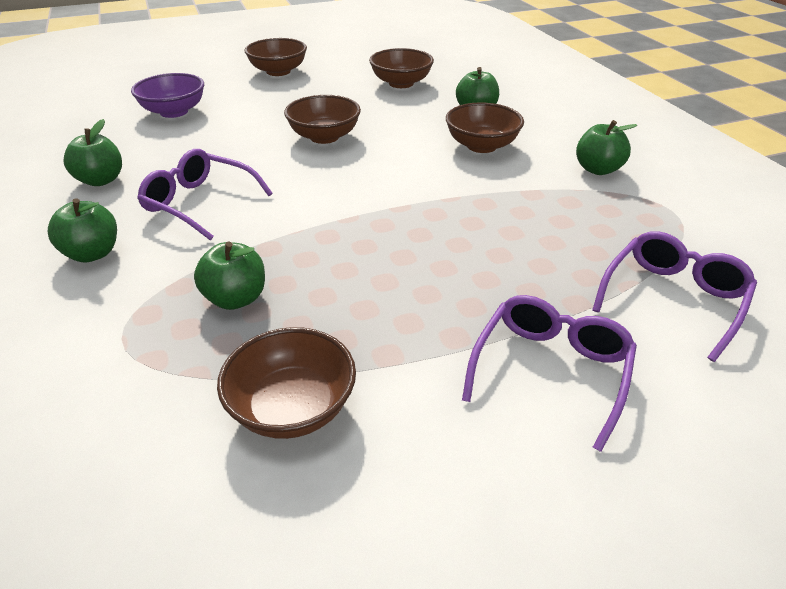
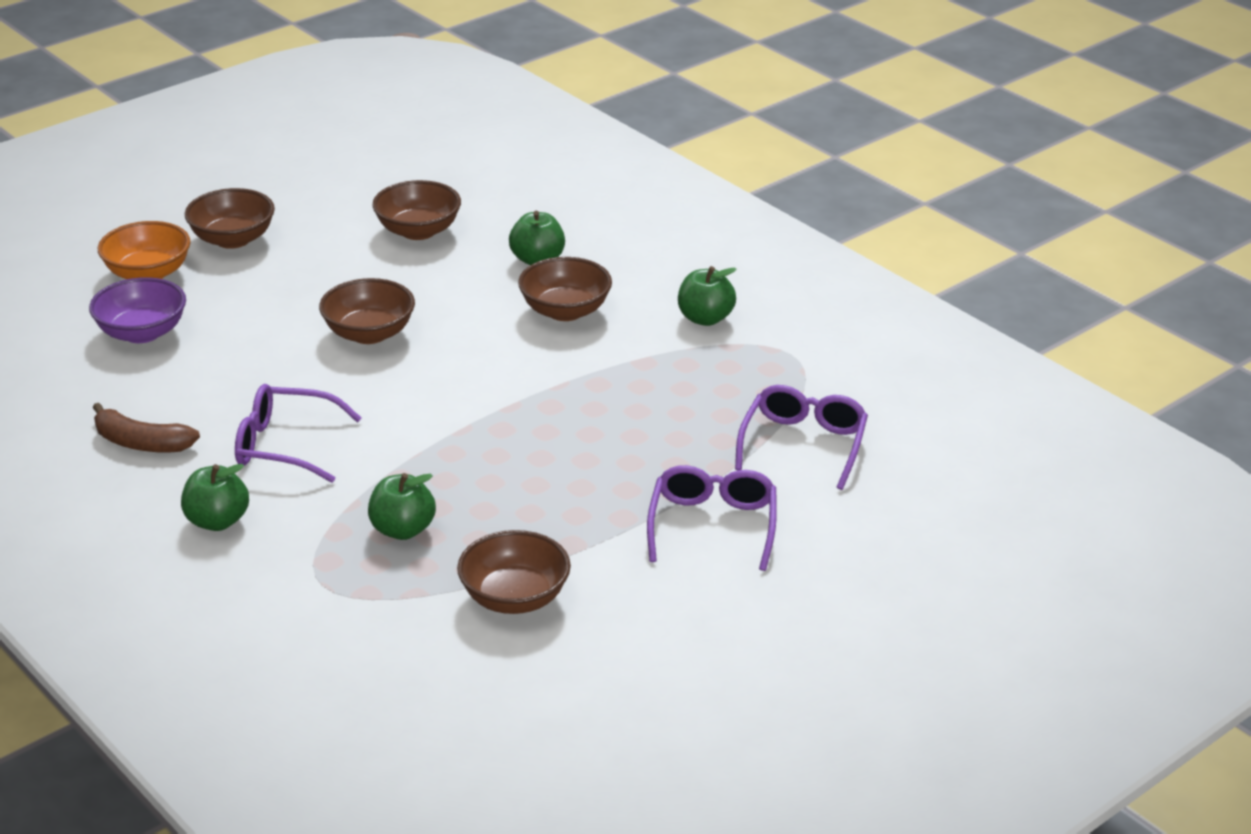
camera: 20 degrees left, 5 degrees down
green apple [63,119,122,186] -> brown banana [93,403,200,452]
none -> orange bowl [98,221,190,279]

